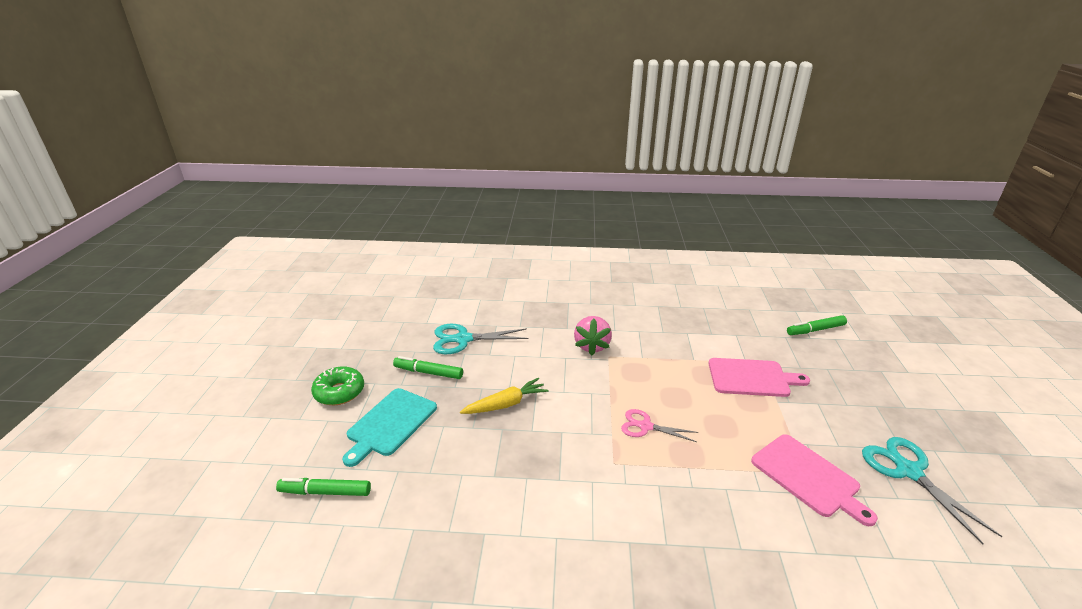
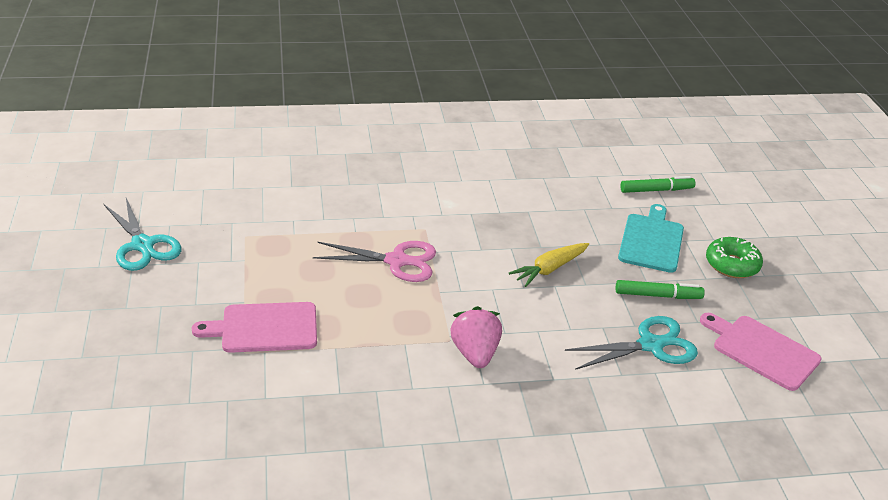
camera: 165 degrees right, 5 degrees up
pink scissors [621,409,698,442] -> pink scissors [313,241,436,282], size x1.55
pink cutting board [751,434,878,526] -> pink cutting board moved to [700,313,822,391]
green marker [787,315,847,335] -> none

